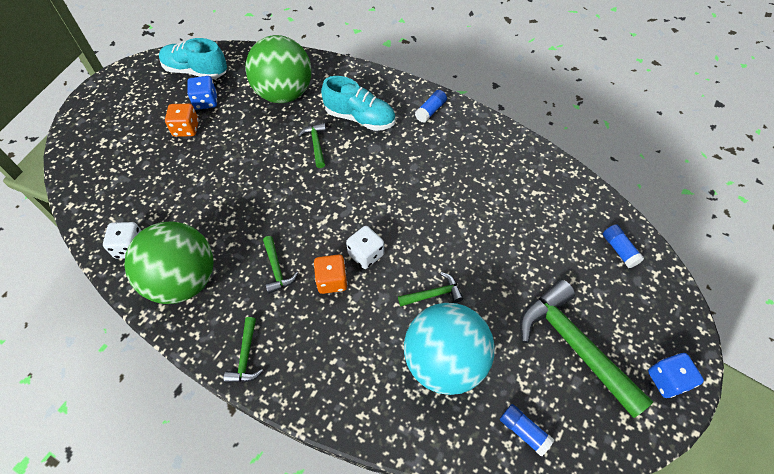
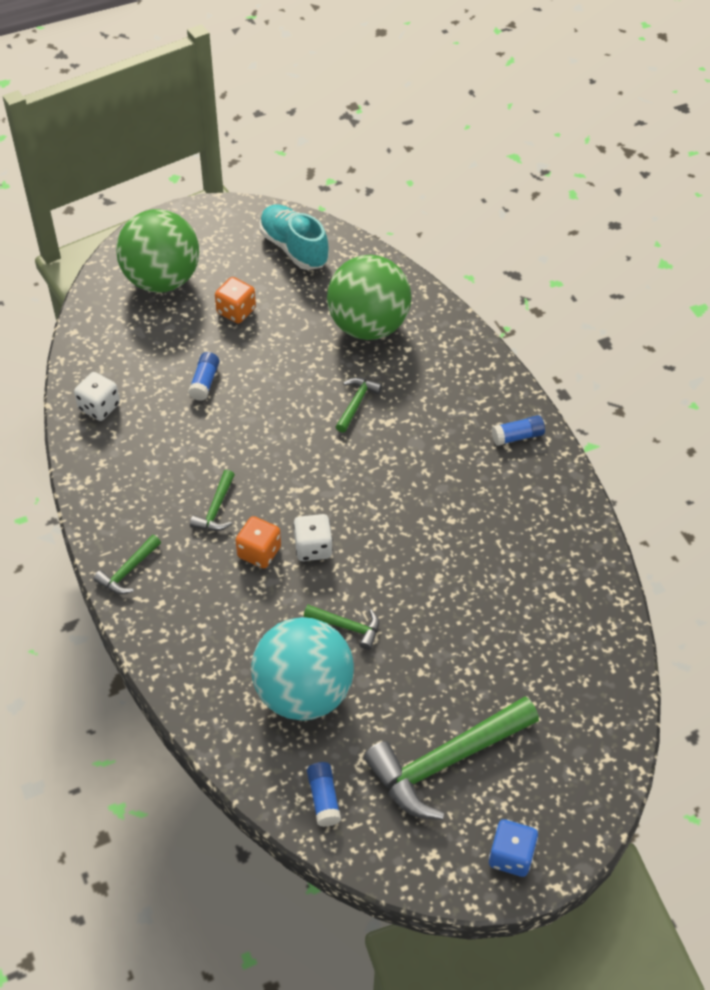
camera: 35 degrees right, 5 degrees down
green ball [124,221,214,304] -> green ball moved to [116,209,199,293]
blue dice [187,76,217,110] -> none
turquoise shoe [321,76,395,131] -> none
green hammer [520,280,653,418] -> green hammer turned 120 degrees counterclockwise [364,696,539,820]
blue glue stick [603,224,644,268] -> blue glue stick moved to [188,352,220,401]

